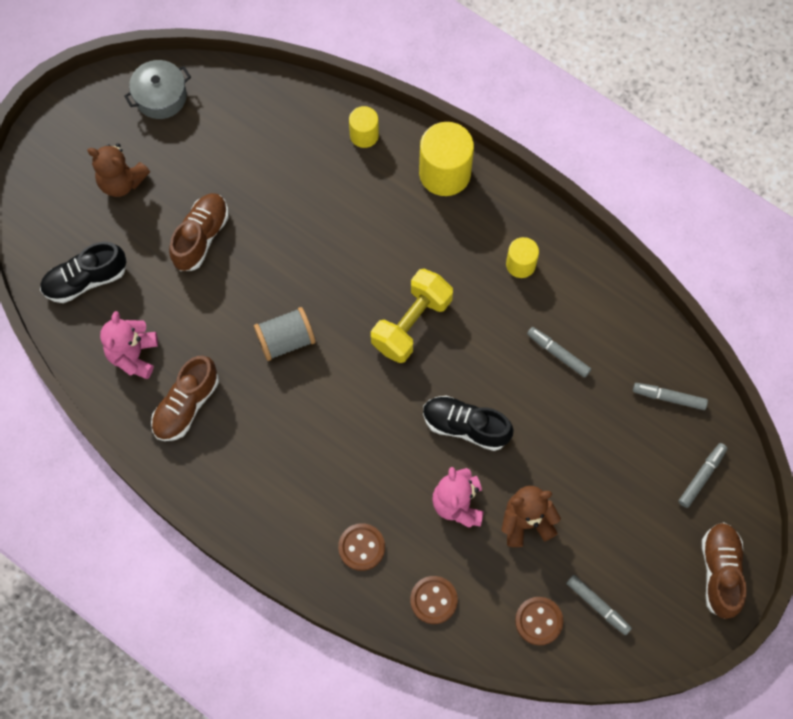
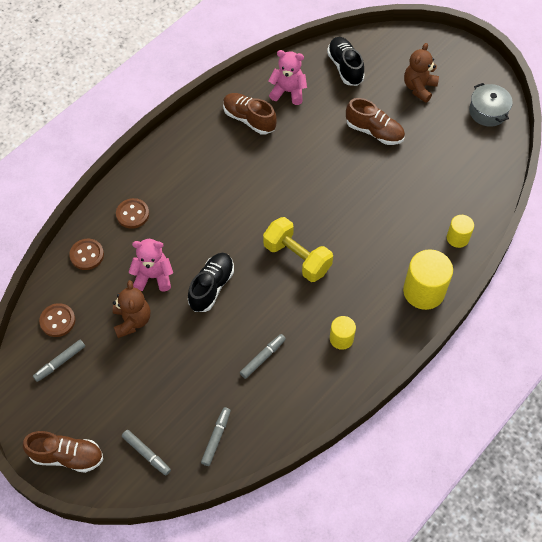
camera: 95 degrees right, 10 degrees down
grey spool [254,307,315,361] -> none

